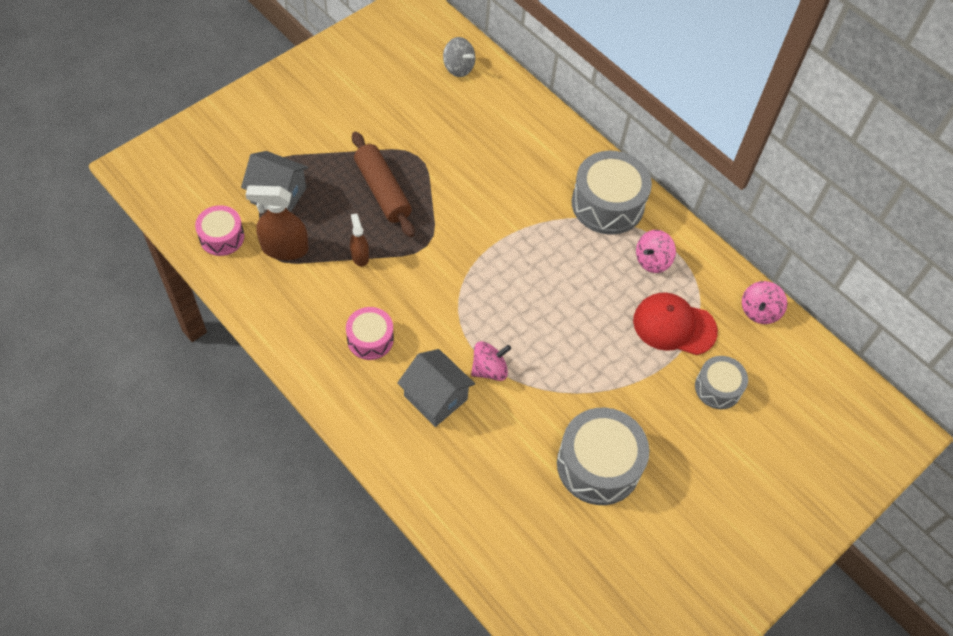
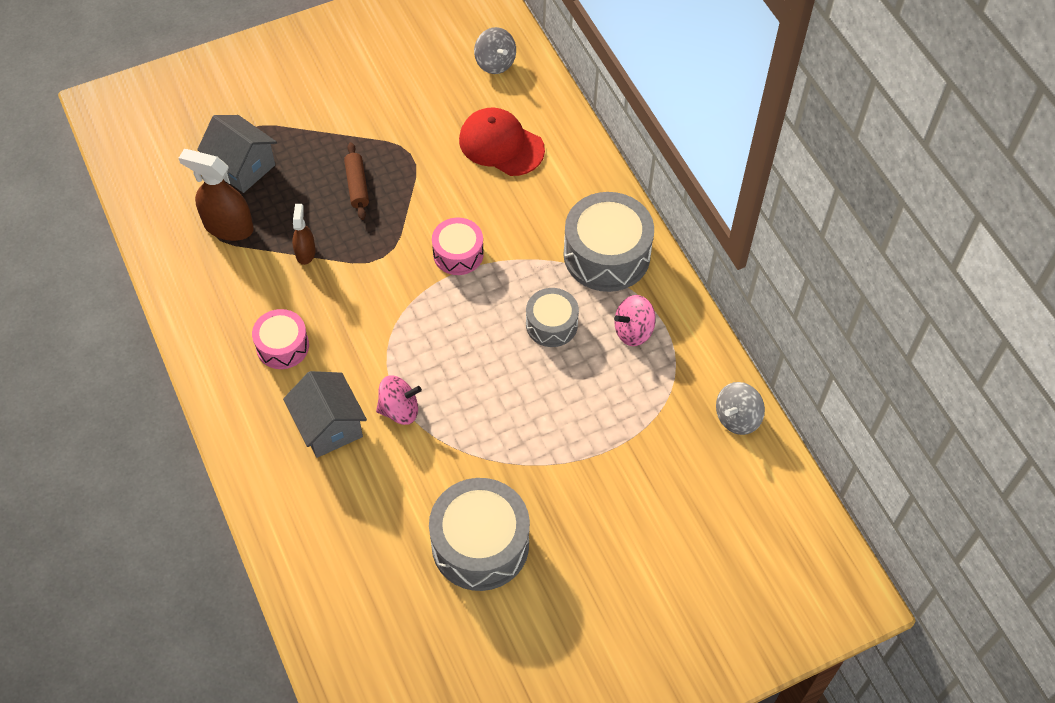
camera: 20 degrees right, 0 degrees up
pink drum [195,205,244,256] -> pink drum moved to [432,218,484,275]
brown rolling pin [352,131,415,237] -> brown rolling pin [344,142,369,220], size x0.59
red cap [633,292,718,355] -> red cap moved to [459,107,545,176]
grey drum [695,356,748,409] -> grey drum moved to [526,288,579,347]
pink spinning top [742,281,787,324] -> grey spinning top [716,382,765,435]

